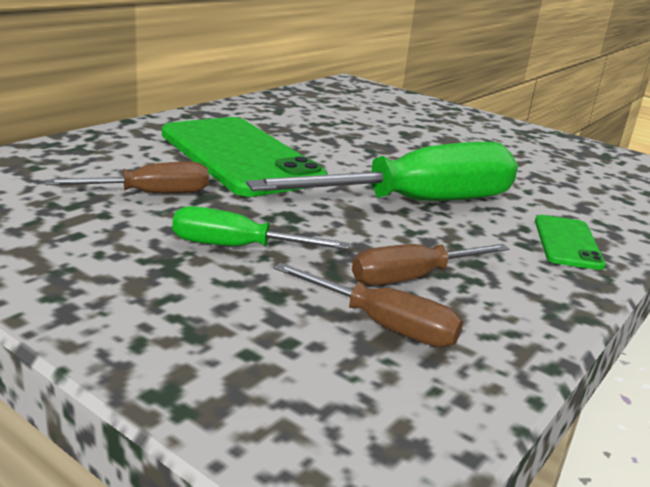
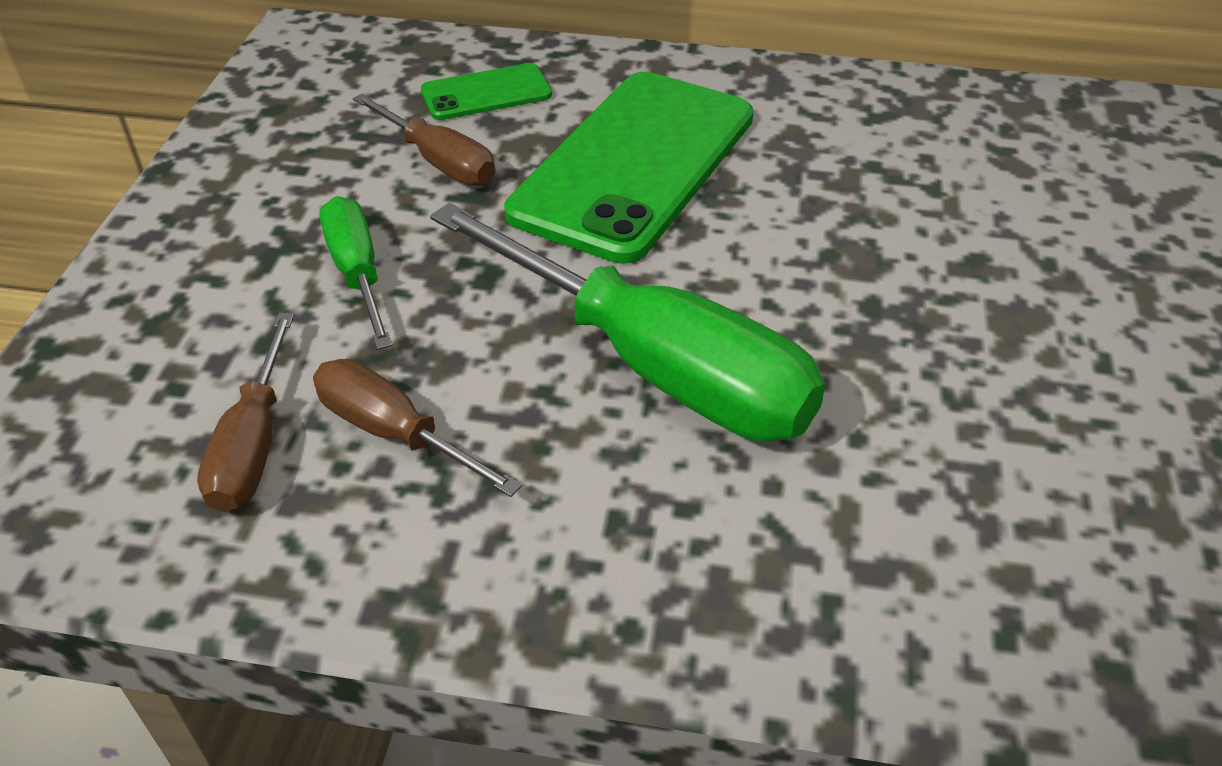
camera: 65 degrees right, 20 degrees up
green phone [535,215,606,270] -> green phone moved to [421,63,552,120]

